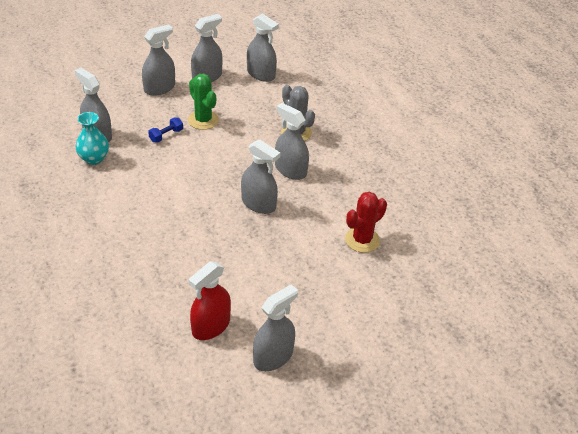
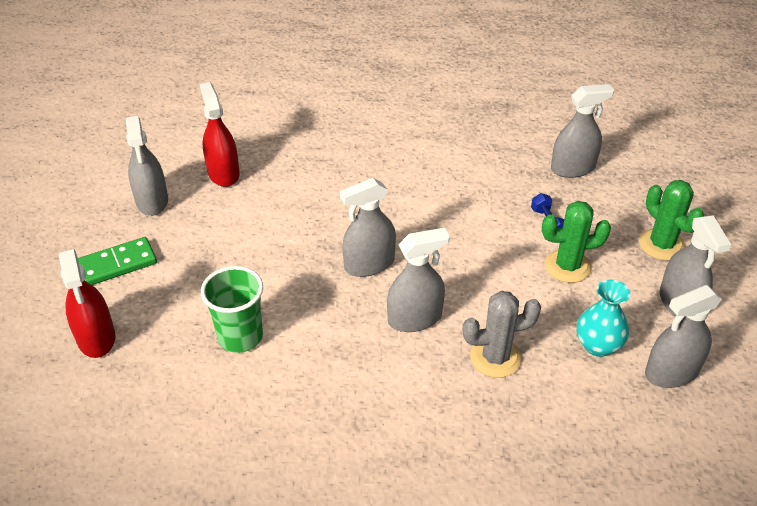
camera: 120 degrees right, 0 degrees up
turquoise vase [75,112,109,165] -> turquoise vase moved to [577,280,631,357]
grey spray bottle [142,24,175,96] -> green cactus [639,180,704,261]
red cactus [345,192,387,253] -> green cup [201,266,263,353]
none -> red spray bottle [59,249,115,358]
none -> green domino [78,237,157,285]

